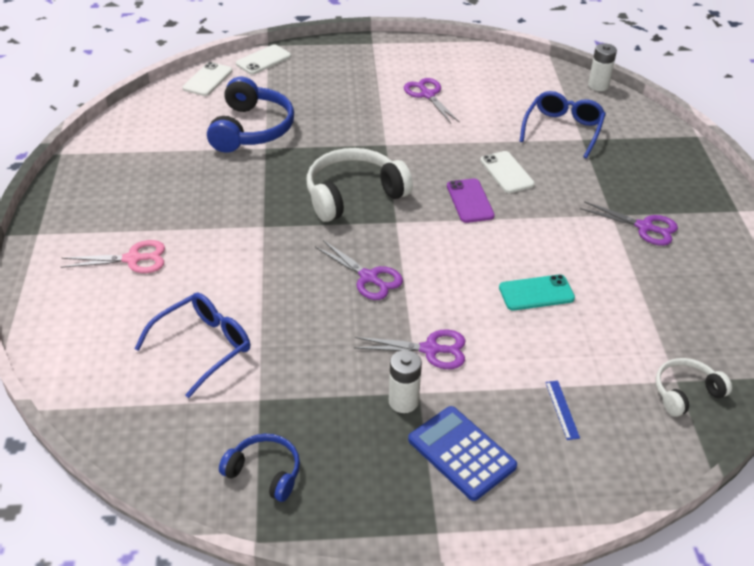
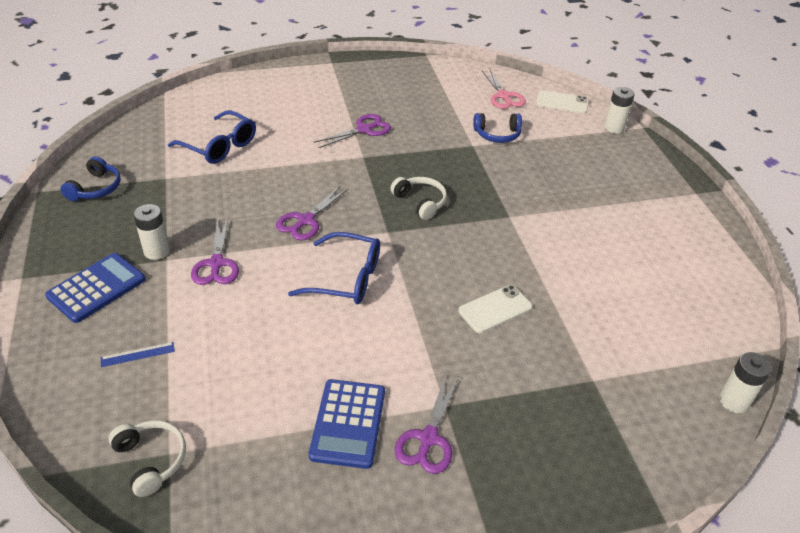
camera: 80 degrees right, 0 degrees up
pink scissors [61,240,165,273] -> pink scissors moved to [482,69,526,109]
blue headphones [207,77,294,153] -> blue headphones [473,113,522,143], size x0.56
white phone [236,44,291,75] -> white battery [604,87,635,134]
white headphones [306,148,413,222] -> white headphones [390,177,447,220], size x0.56
purple scissors [404,78,460,123] -> purple scissors moved to [314,114,391,148]
purple phone [447,178,495,223] -> none
turquoise phone [499,275,575,311] -> none
blue glasses [520,91,606,158] -> blue glasses moved to [288,232,380,304]
none -> blue calculator [309,379,385,469]

